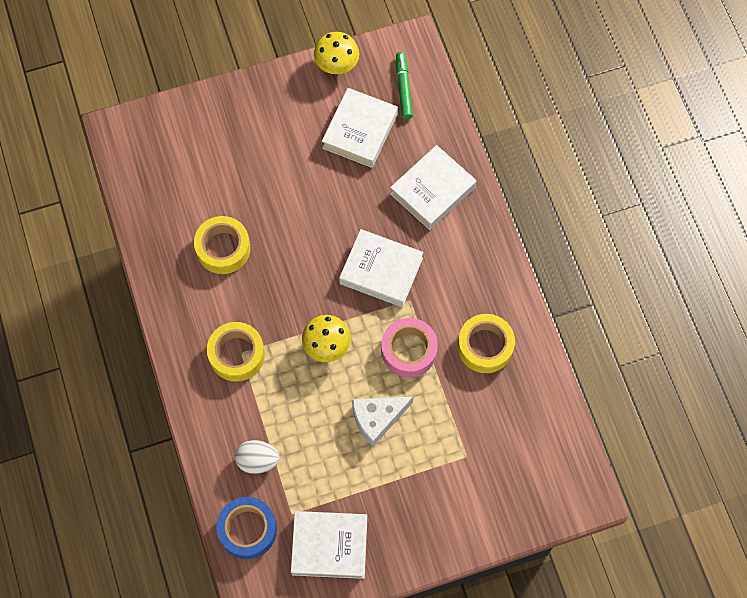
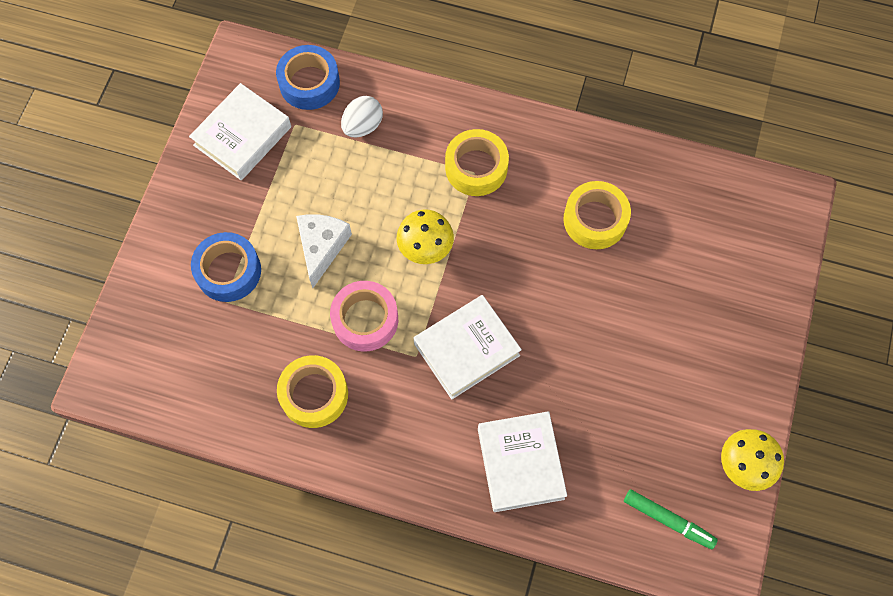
camera: 125 degrees right, 0 degrees up
white book [322,88,398,168] -> none
none -> blue tape [191,232,261,302]

